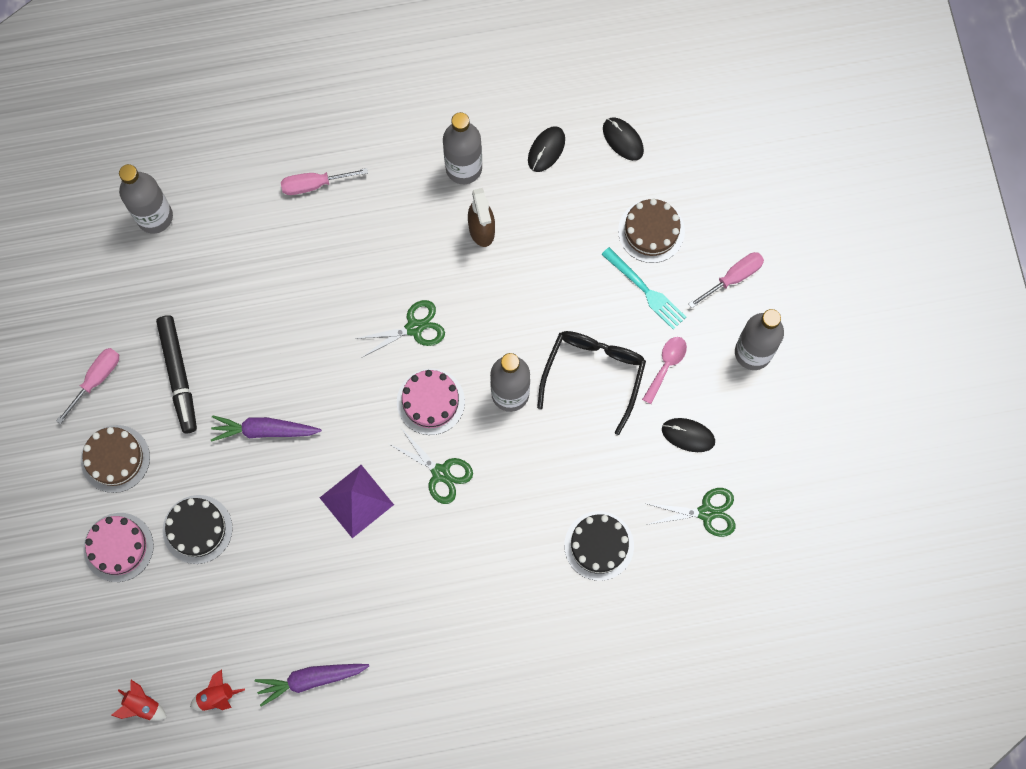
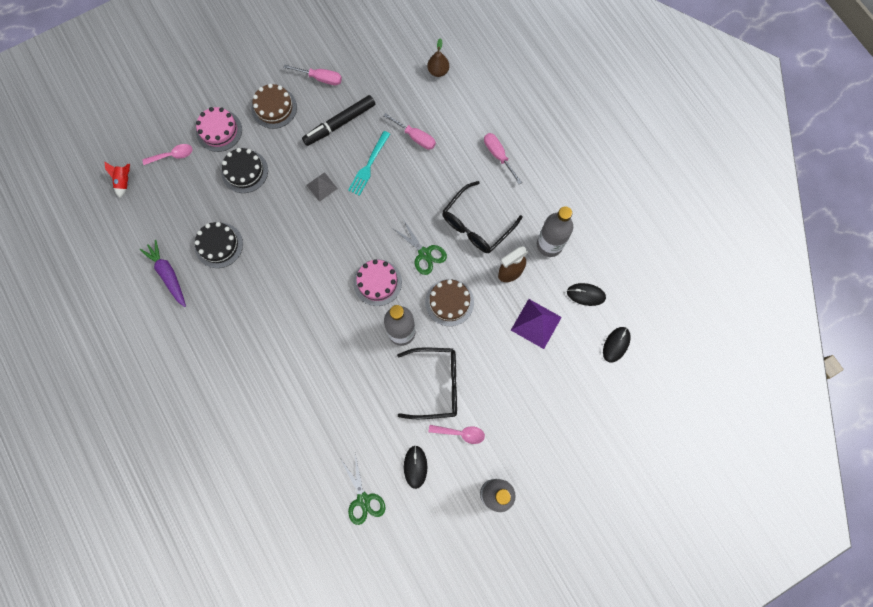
camera: 70 degrees right, 0 degrees up
grey bottle [119,164,173,234] -> brown pear [427,38,449,77]
red rocket [190,669,245,711] -> none
purple carrot [211,415,322,442] -> grey pyramid [306,172,338,202]
purple pyramid [320,465,394,538] -> purple pyramid moved to [511,299,562,349]
green scissors [387,429,473,504] -> none
black cake [564,511,634,581] -> black cake moved to [195,222,243,268]
turquoise fork [601,247,686,330] -> turquoise fork moved to [348,131,390,196]
brown cake [618,198,685,263] -> brown cake moved to [425,279,474,326]
pink screwdriver [689,252,764,308] -> pink screwdriver moved to [383,113,436,150]
none -> pink spoon [142,144,192,165]
none -> black glasses [442,181,523,253]

